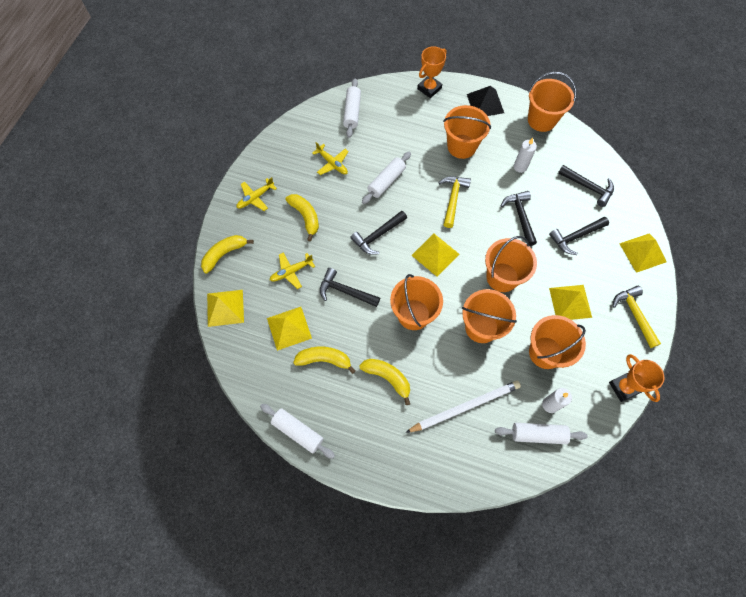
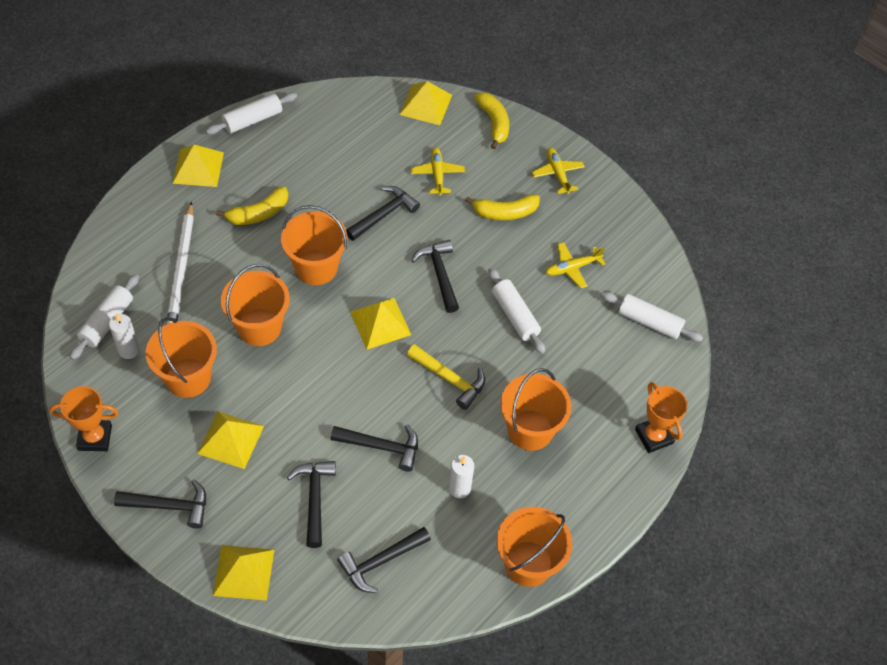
camera: 110 degrees right, 10 degrees down
yellow pyramid [267,307,312,351] -> yellow pyramid moved to [172,145,224,187]
yellow banana [293,347,356,374] -> none
black pyramid [467,86,504,116] -> none
orange bucket [485,236,537,292] -> none
yellow hammer [613,286,661,348] -> black hammer [114,479,206,529]

